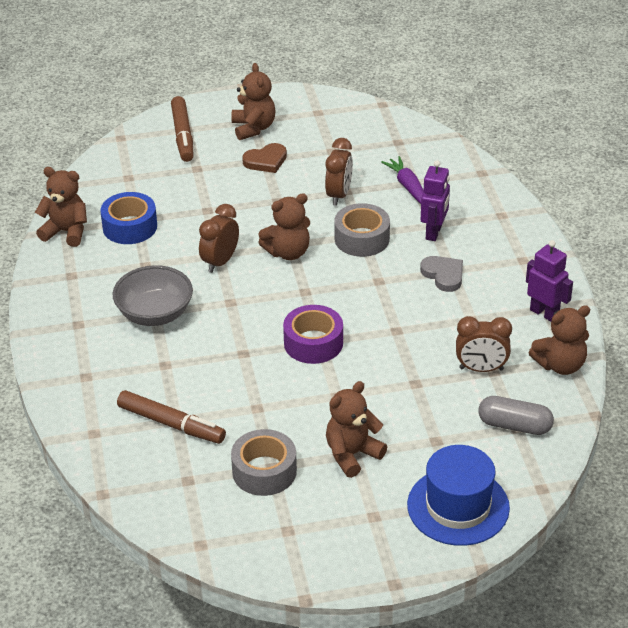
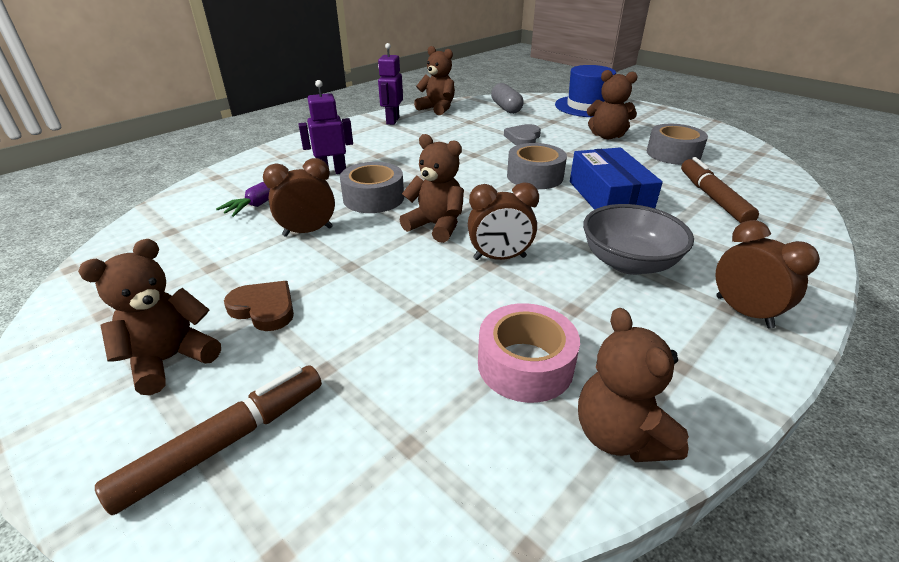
camera: 125 degrees left, 5 degrees down
blue tape [100,192,157,244] -> pink tape [478,303,580,403]
purple tape [283,305,343,364] -> grey tape [507,143,567,189]
grey heart [420,256,463,292] -> grey heart moved to [504,124,541,145]
brown clock [456,316,512,372] -> brown clock moved to [715,220,820,329]
none -> blue box [570,147,663,210]

